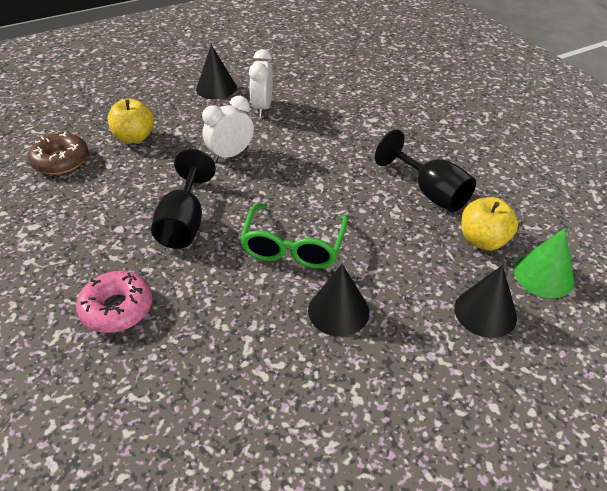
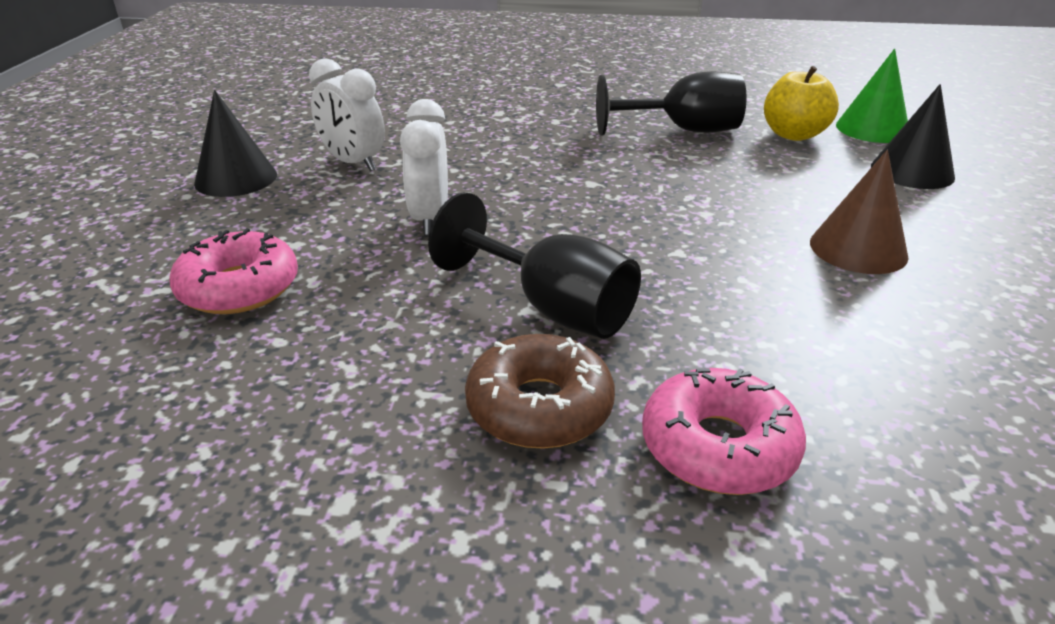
camera: 55 degrees left, 10 degrees down
brown donut [28,132,88,175] -> brown donut moved to [465,334,615,449]
yellow apple [108,99,154,143] -> pink donut [169,228,298,314]
green glasses [240,204,348,269] -> none
black cone [308,264,369,336] -> brown cone [810,150,909,274]

